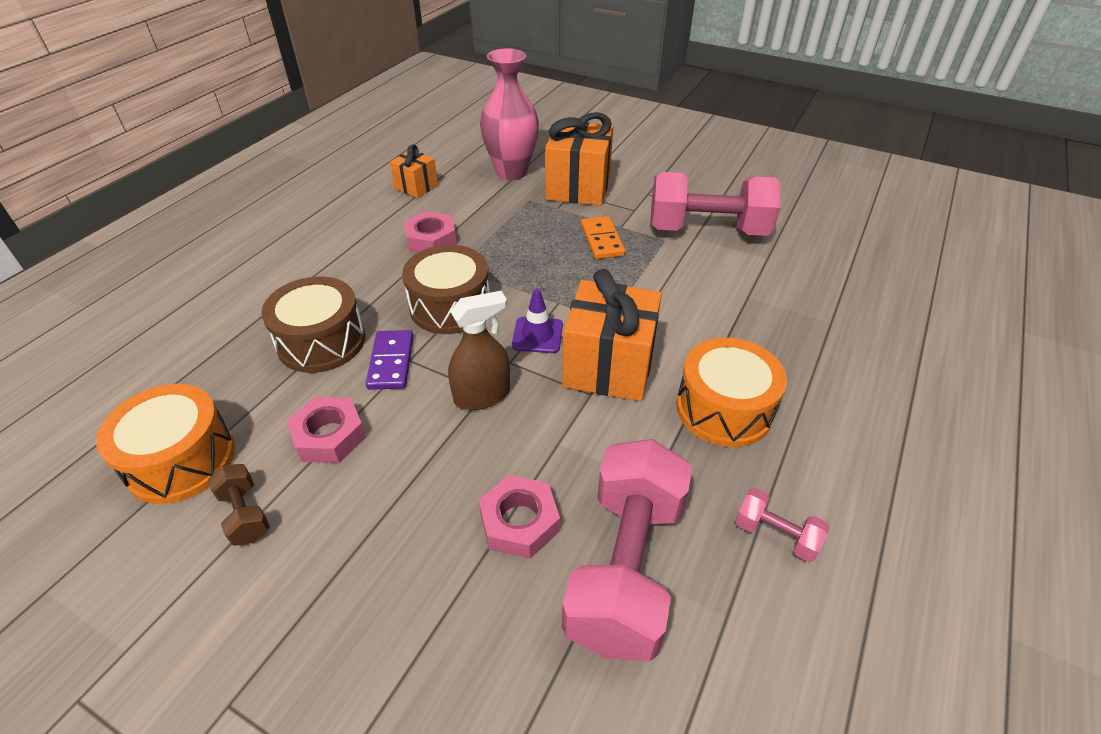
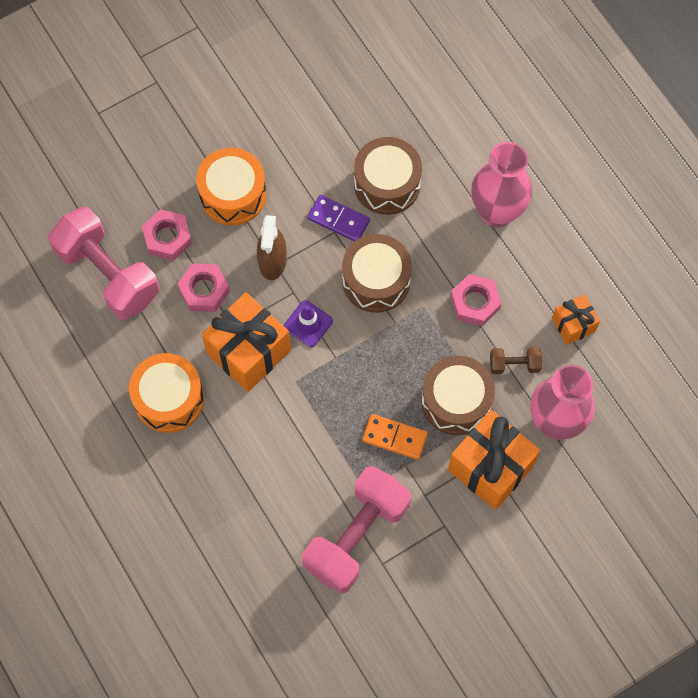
camera: 120 degrees right, 25 degrees up
orange drum [96,384,235,504] -> orange drum moved to [196,148,266,225]
brown dumbbell [207,464,270,546] -> brown dumbbell moved to [490,347,542,374]
pink nut [287,397,366,463] -> pink nut moved to [177,264,230,312]
pink dumbbell [735,488,829,562] -> none
none -> brown drum [422,356,495,435]
none -> pink vase [472,142,533,228]

